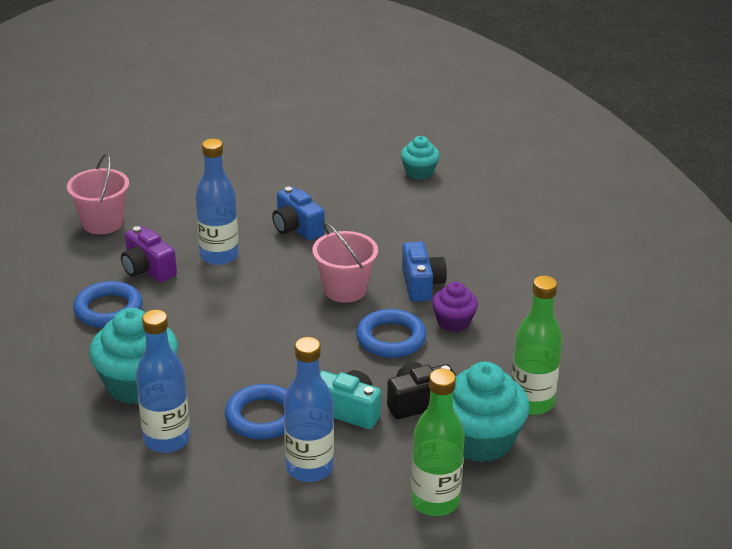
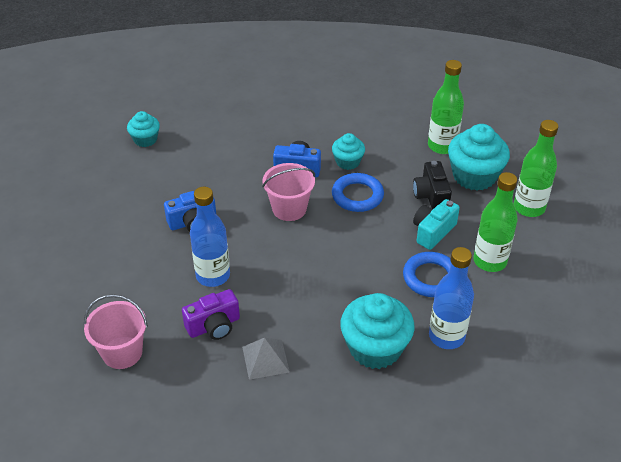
camera: 75 degrees left, 10 degrees up
blue ring [73,281,143,328] -> grey pyramid [242,338,290,380]
blue bottle [284,337,334,482] -> green bottle [473,172,518,272]
purple cupcake [432,282,478,332] -> turquoise cupcake [332,133,365,170]

